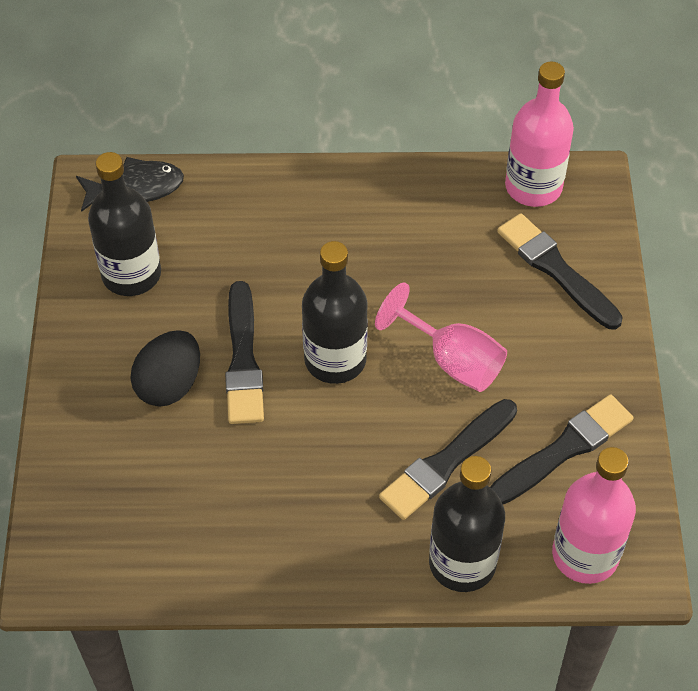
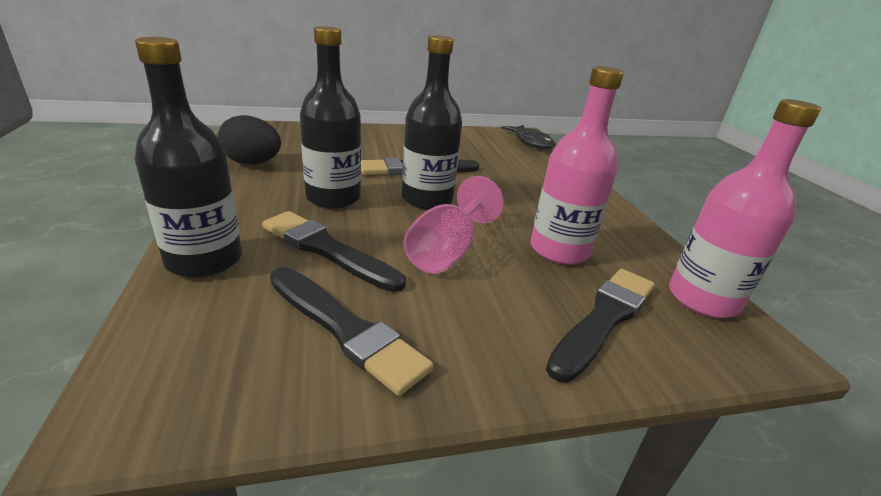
camera: 75 degrees right, 25 degrees down
black bottle [88,152,161,296] -> black bottle moved to [300,26,361,209]
black egg [130,330,200,406] -> black egg moved to [218,115,281,165]
pink bottle [552,447,636,584] -> pink bottle moved to [530,66,624,265]

